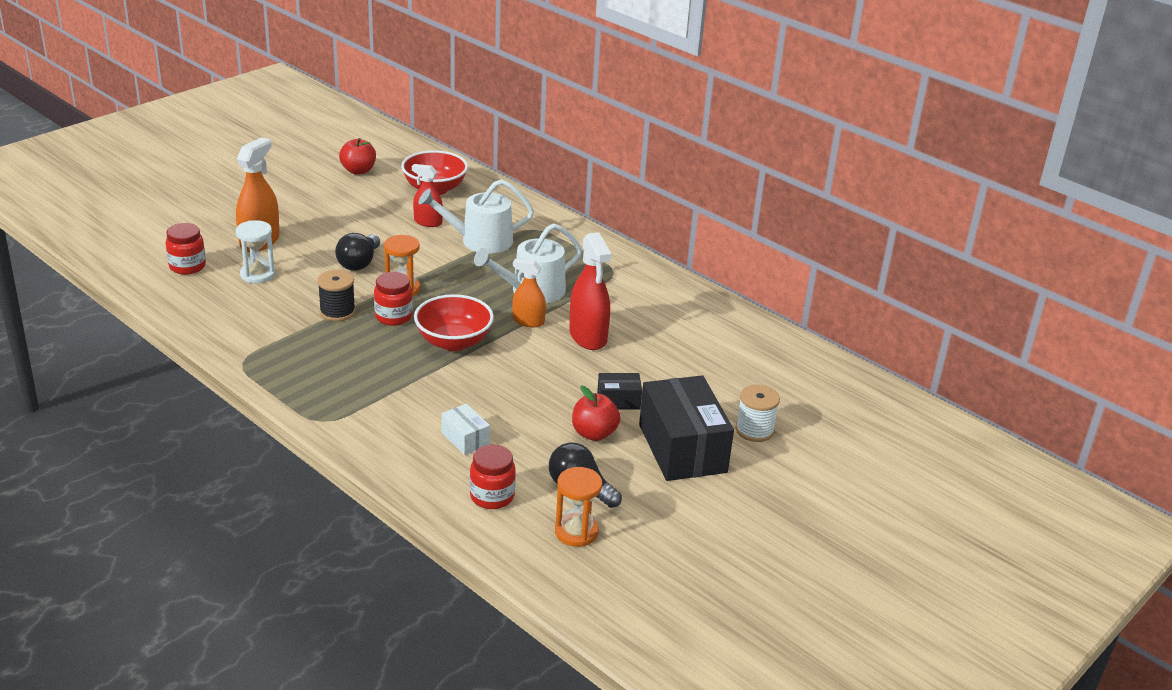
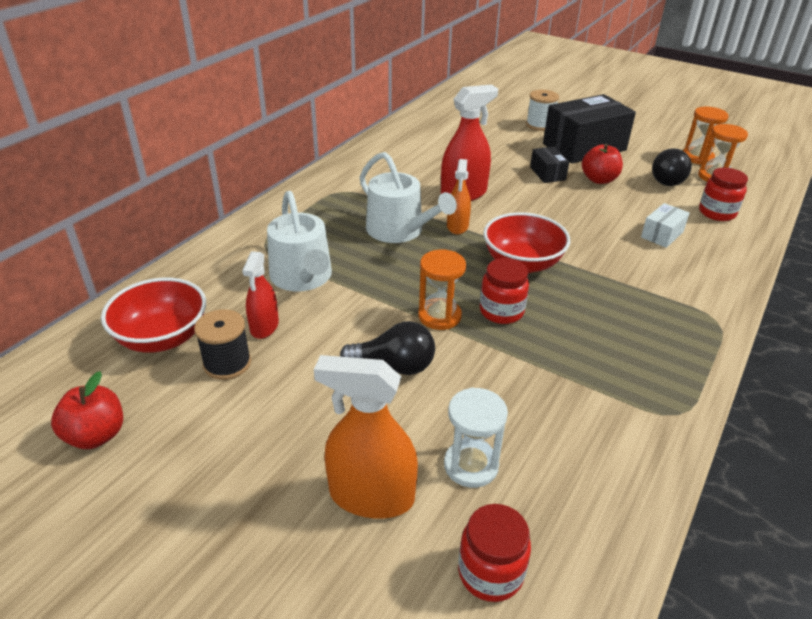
camera: 100 degrees left, 5 degrees up
black spool [317,270,356,321] -> black spool moved to [194,309,251,380]
none -> orange hourglass [683,107,728,165]

